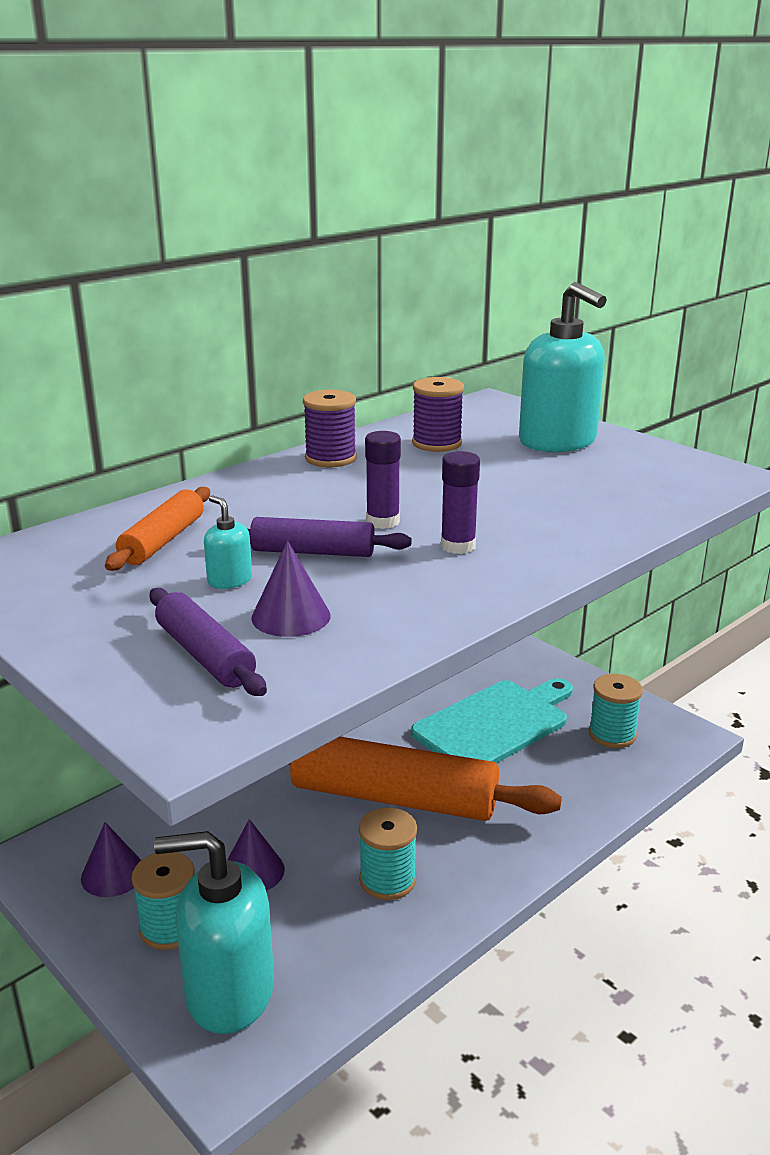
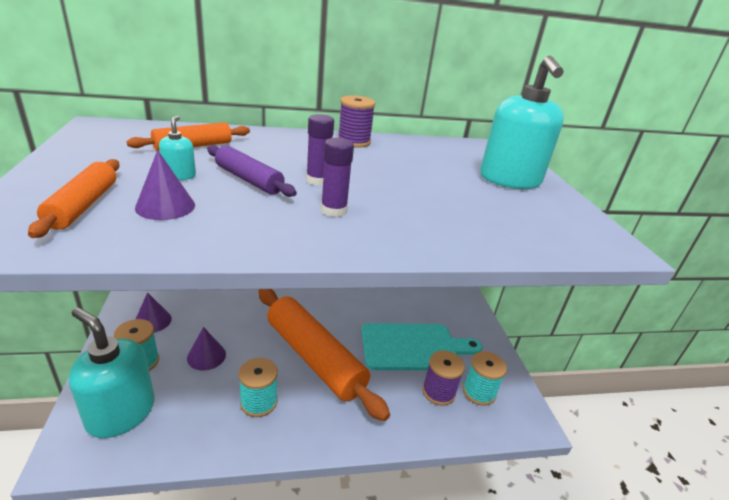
camera: 30 degrees right, 5 degrees up
purple rolling pin [150,588,267,696] -> orange rolling pin [28,159,120,238]
purple spool [412,377,464,452] -> purple spool moved to [422,351,465,405]

